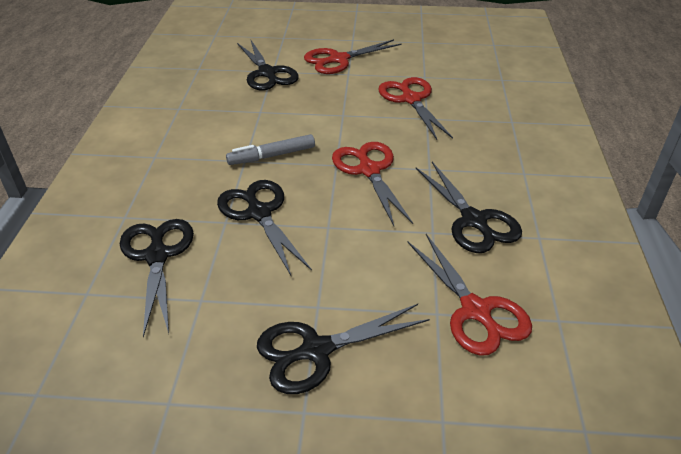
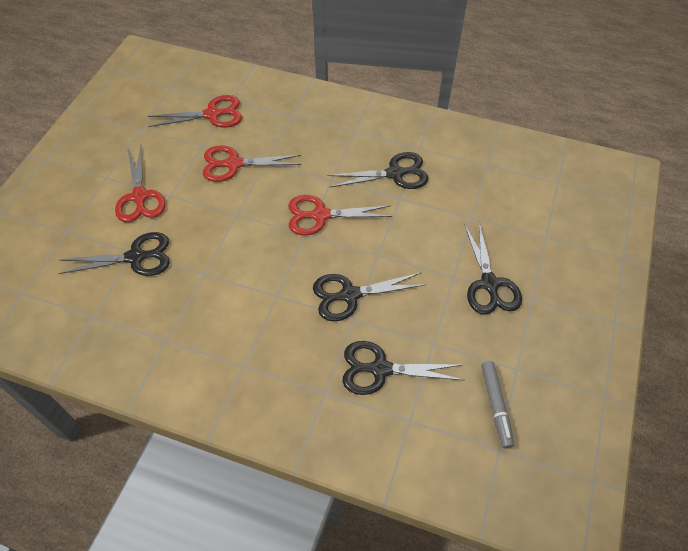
camera: 75 degrees left, 15 degrees up
grey marker [226,134,315,165] -> grey marker moved to [481,361,514,449]
red scissors [408,234,532,356] -> red scissors moved to [148,95,242,127]

